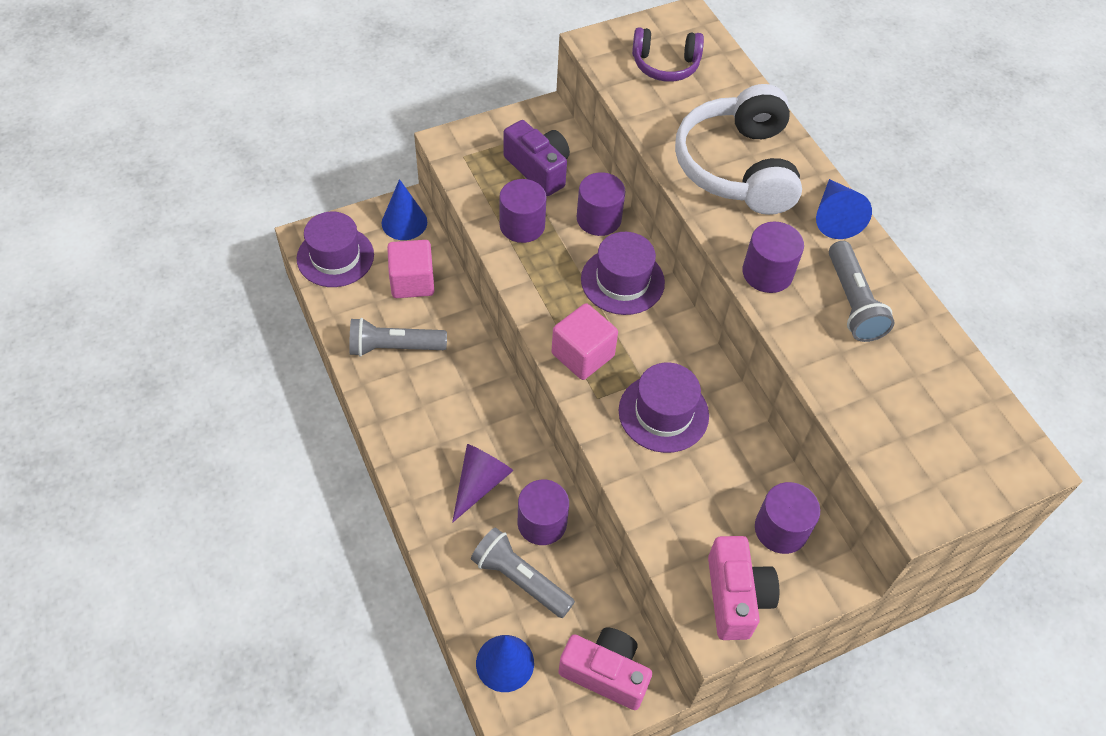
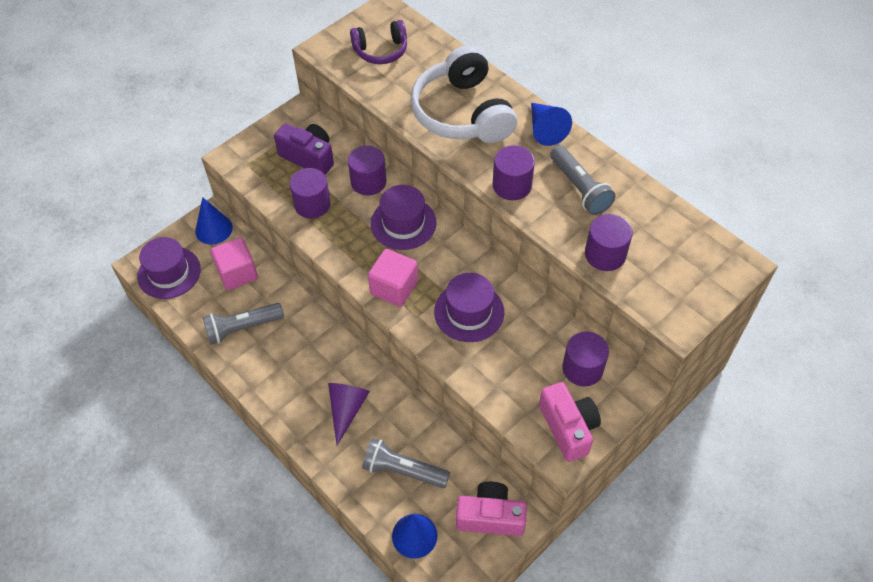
camera: 15 degrees left, 0 degrees up
purple cylinder [518,480,569,545] -> purple cylinder moved to [585,214,633,271]

